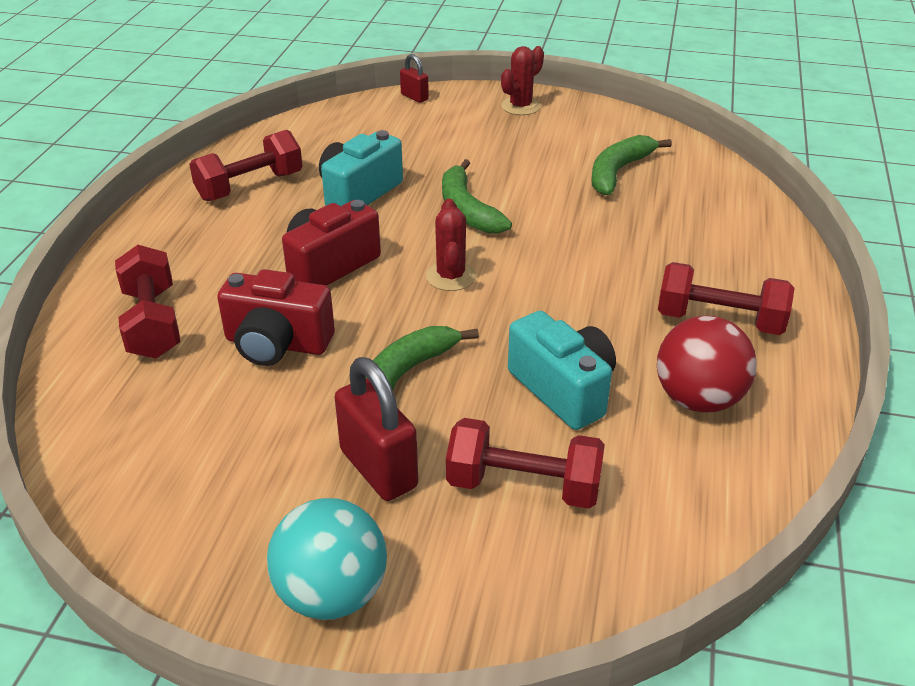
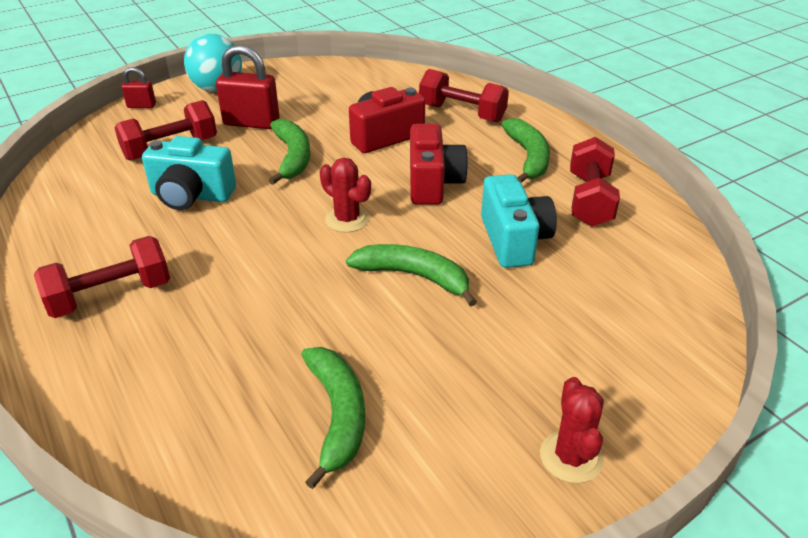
camera: 135 degrees right, 0 degrees up
red padlock [400,54,429,103] -> red padlock moved to [122,67,156,108]
red ball [657,316,757,413] -> none
none -> green banana [502,118,550,183]

